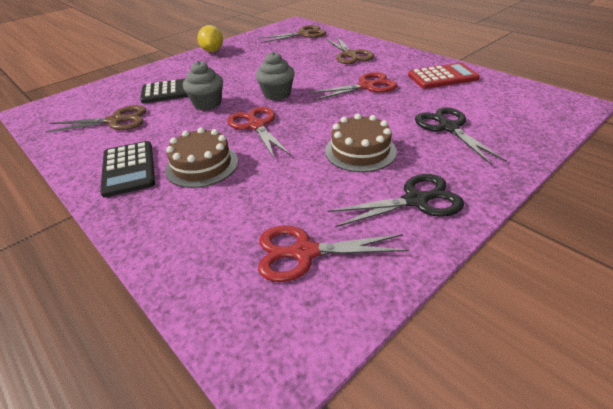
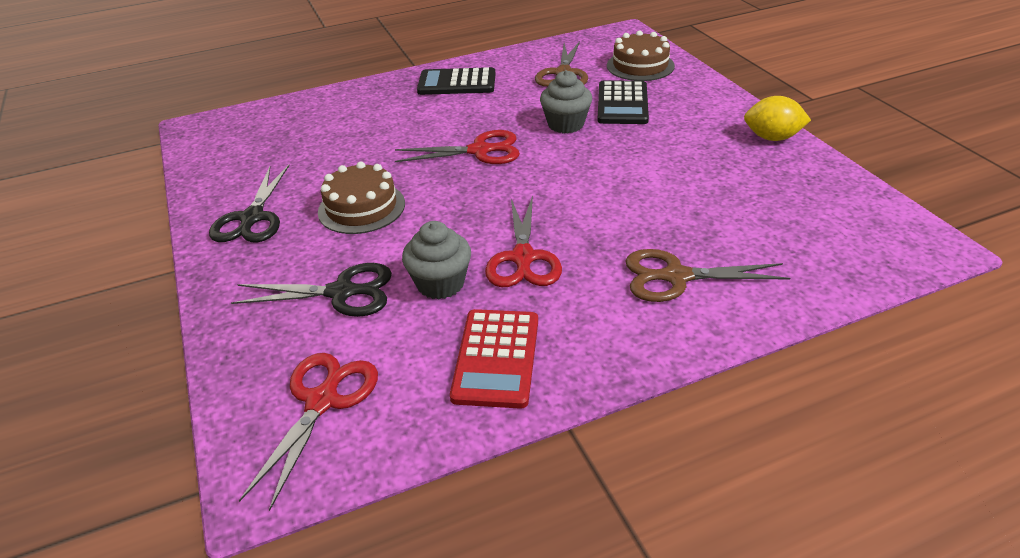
camera: 110 degrees right, 0 degrees up
brown cake [165,127,238,188] -> brown cake moved to [607,30,675,81]
grey cupcake [256,52,295,100] -> grey cupcake moved to [402,221,471,299]
red scissors [258,226,409,282] -> red scissors moved to [239,353,378,511]
brown scissors [259,25,326,43] -> none

